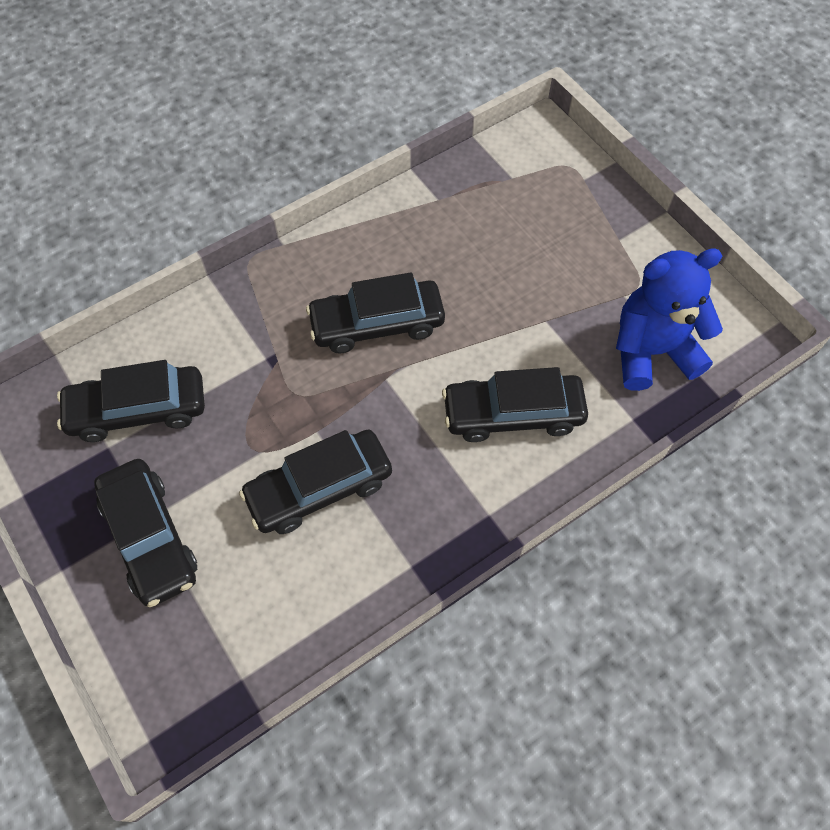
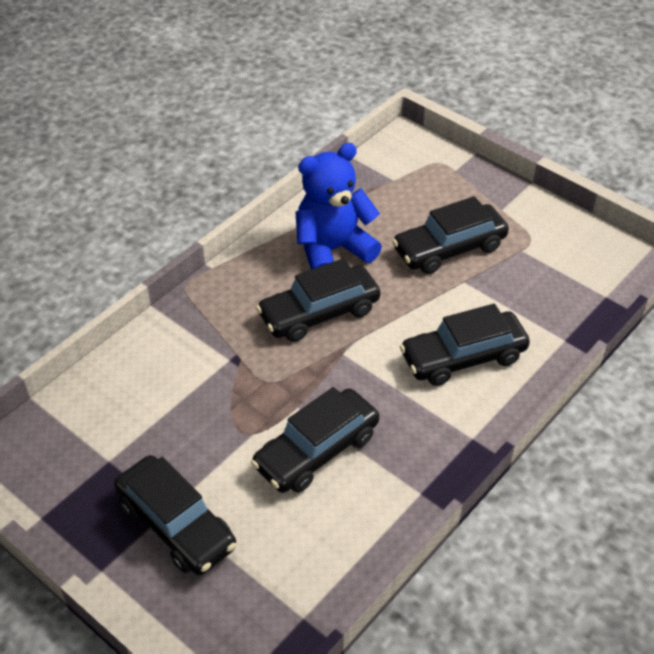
camera: 15 degrees left, 15 degrees down
black car [57,360,205,442] -> black car moved to [392,196,509,274]
blue teddy bear [616,248,723,391] -> blue teddy bear moved to [296,143,382,269]

